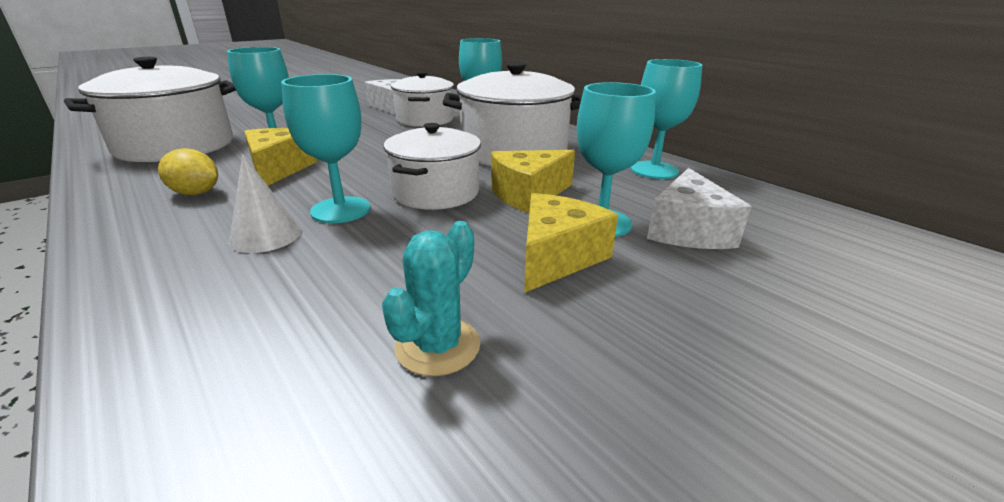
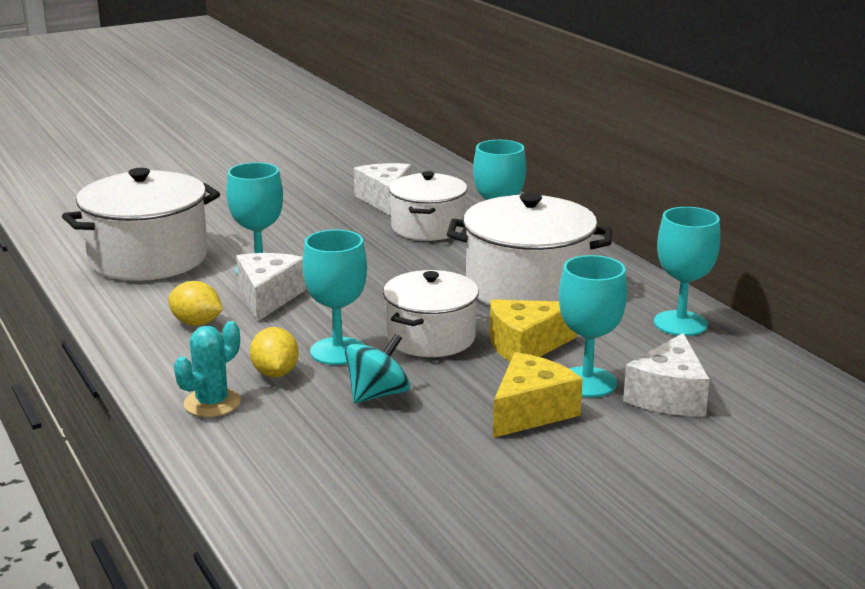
camera: 10 degrees right, 5 degrees down
white cone [229,154,301,253] -> yellow lemon [250,327,299,377]
yellow cheese [244,128,318,186] -> white cheese [236,253,306,321]
turquoise cactus [382,221,480,376] -> turquoise cactus moved to [174,321,241,417]
none -> turquoise spinning top [344,334,410,403]

